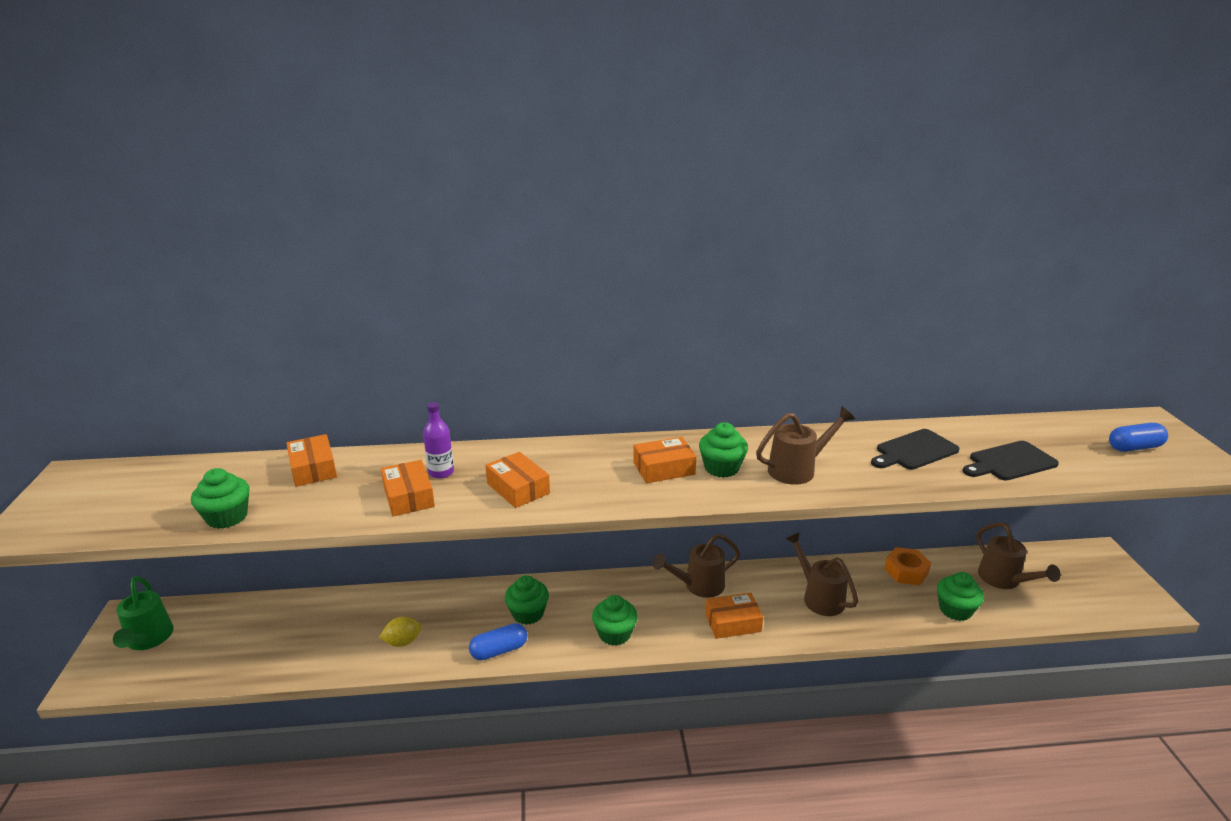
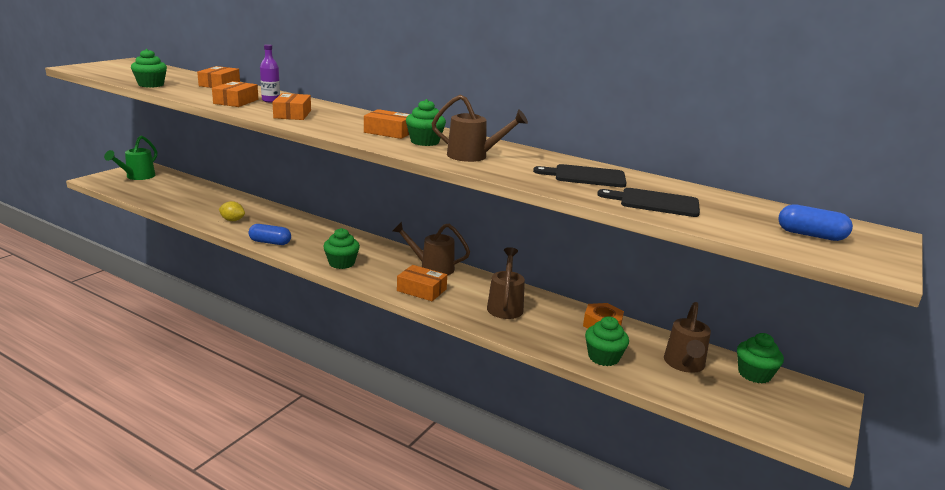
camera: 35 degrees right, 5 degrees down
green cupcake [505,575,549,625] -> green cupcake moved to [737,333,784,383]

